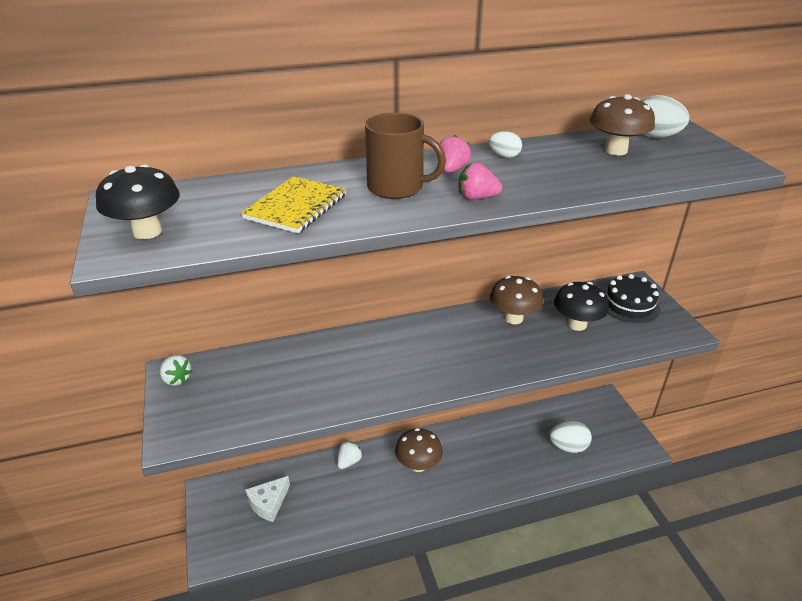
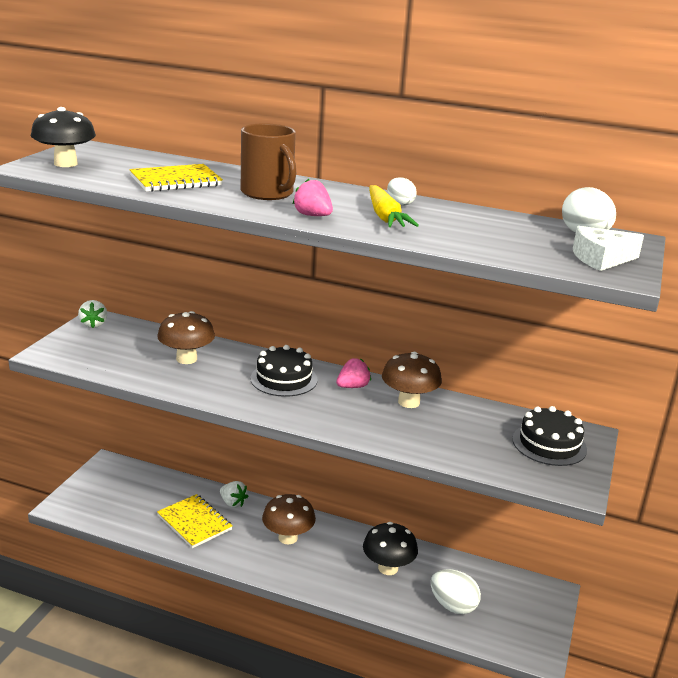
camera: 35 degrees right, 10 degrees down
white cheese [245,476,290,522] -> white cheese moved to [573,226,644,271]
white strawberry [337,441,363,469] -> white strawberry turned 60 degrees clockwise [220,481,249,508]
pink strawberry [437,135,471,173] -> pink strawberry moved to [336,358,371,388]
black mushroom [554,282,609,331] -> black mushroom moved to [363,522,418,575]
brown mushroom [590,94,655,155] -> brown mushroom moved to [157,311,215,364]
none -> yellow notebook [157,494,233,548]
none -> black cake [250,345,318,397]
none -> yellow carrot [369,185,419,227]

